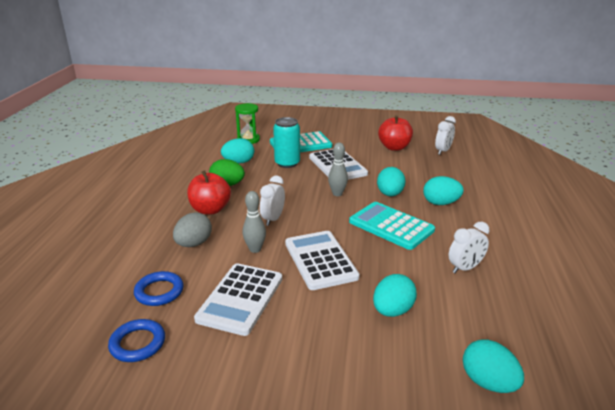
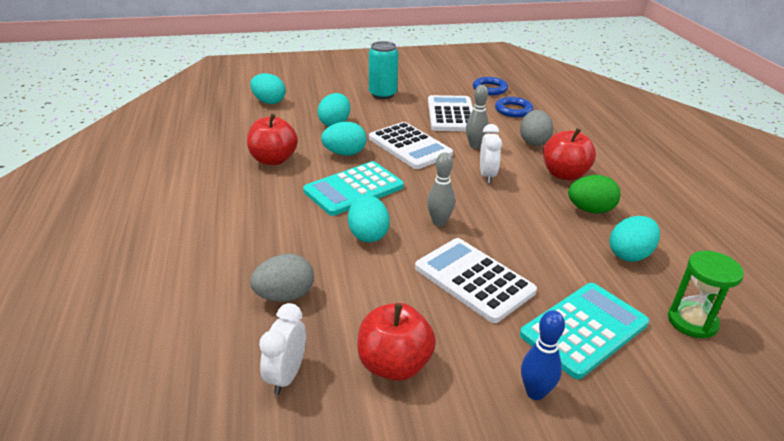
camera: 160 degrees right, 5 degrees up
turquoise can [273,117,300,168] -> turquoise can moved to [369,41,398,99]
turquoise calculator [349,202,435,250] -> turquoise calculator turned 120 degrees clockwise [303,161,404,216]
turquoise egg [423,176,464,205] -> turquoise egg moved to [321,122,366,155]
white clock [448,222,489,273] -> red apple [247,113,298,165]
none -> grey egg [250,254,314,302]
none -> blue bowling pin [521,310,565,400]

